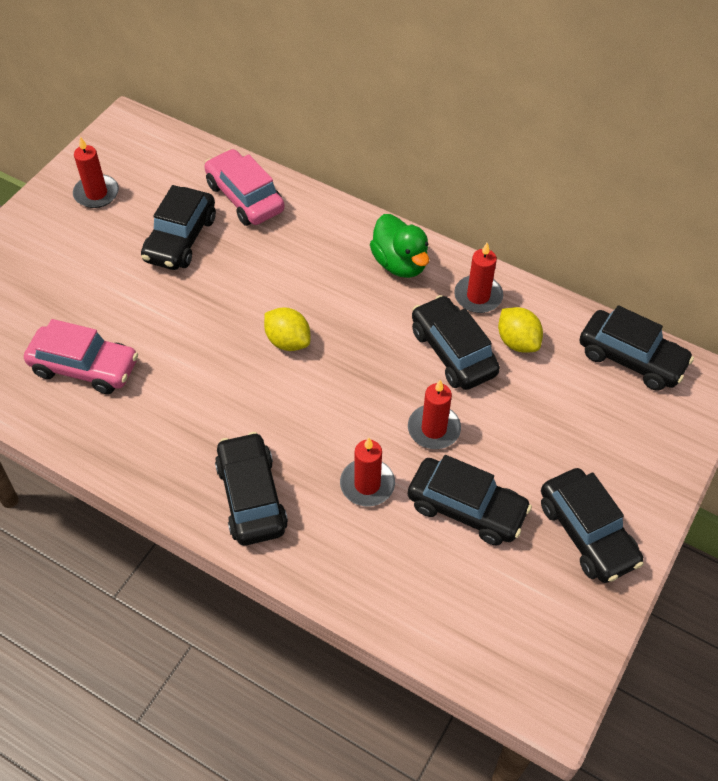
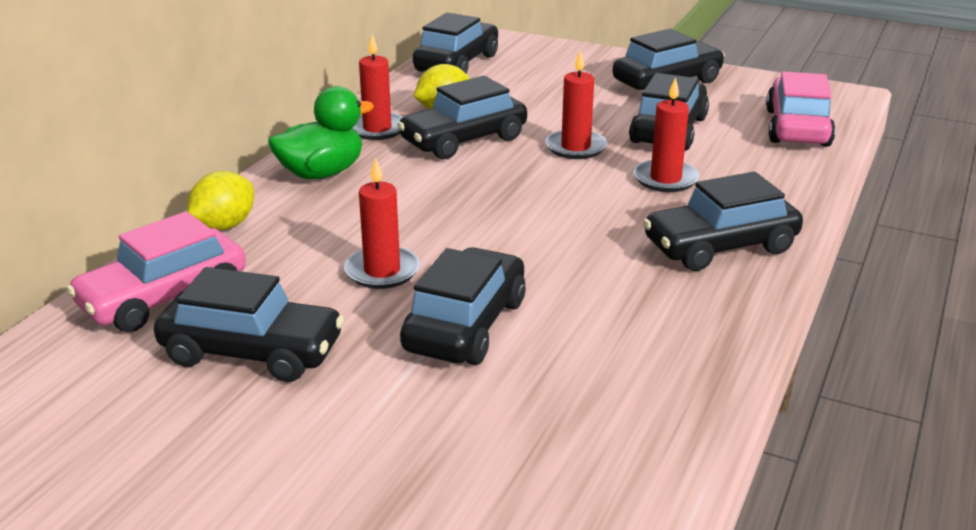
camera: 95 degrees left, 25 degrees down
pink car [24,319,138,394] -> pink car moved to [766,72,836,147]
red candle [73,137,119,208] -> red candle moved to [344,158,420,289]
yellow lemon [264,307,310,351] -> yellow lemon moved to [187,171,254,230]
none -> black car [400,247,526,365]

